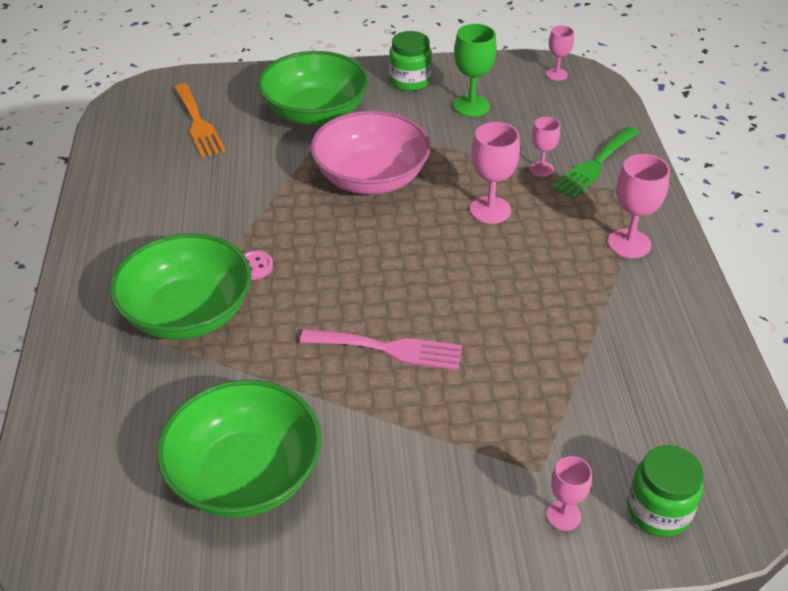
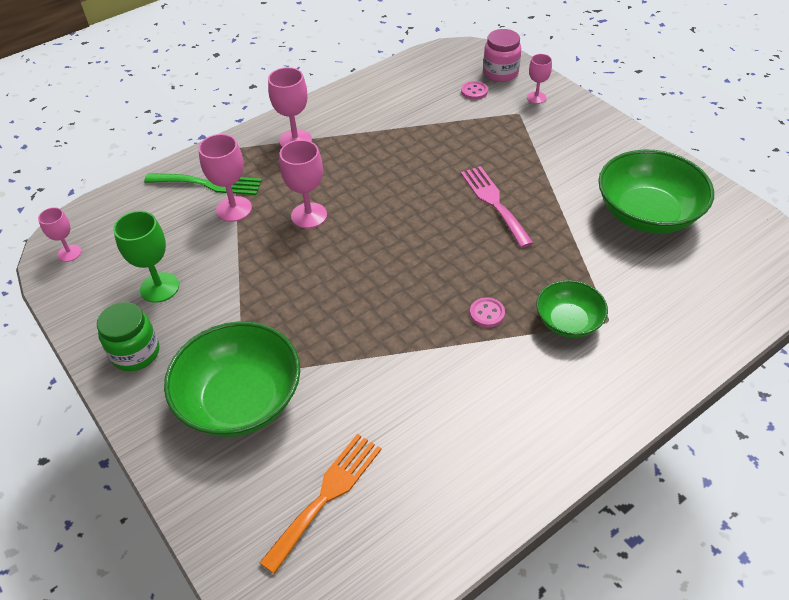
camera: 120 degrees left, 5 degrees up
green bowl [110,233,251,340] -> green bowl [536,280,608,338], size x0.57
pink bowl [310,110,431,194] -> none
pink goblet [529,117,560,177] -> pink goblet [198,134,252,222], size x1.61
green jar [627,445,704,537] -> pink jar [483,29,521,82]
none -> pink button [461,81,488,100]

